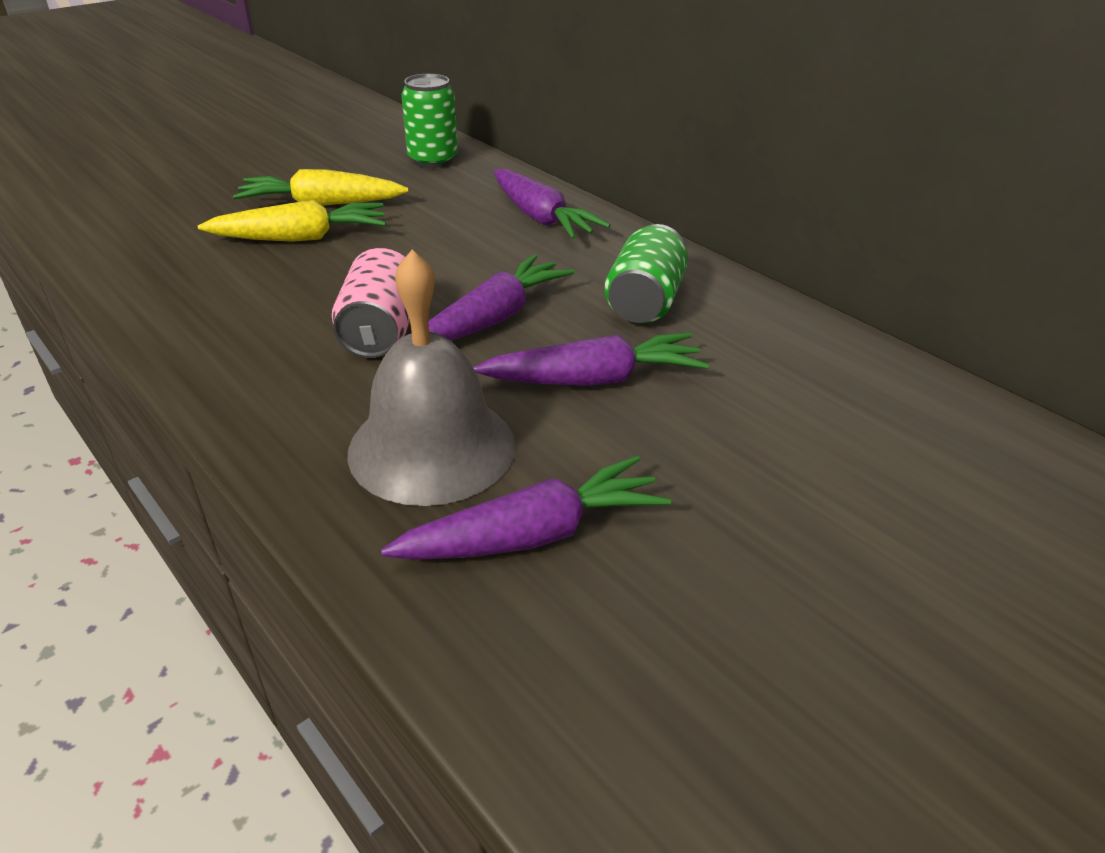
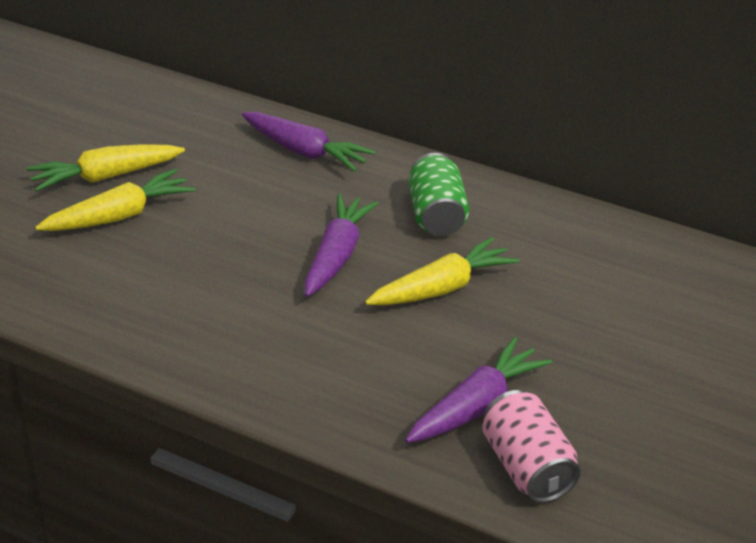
camera: 25 degrees left, 0 degrees up
pink can [332,248,410,358] -> pink can moved to [482,390,581,503]
grey bell [347,250,515,506] -> none
green can [401,74,458,168] -> none
purple carrot [473,332,709,386] -> yellow carrot [365,237,519,305]

